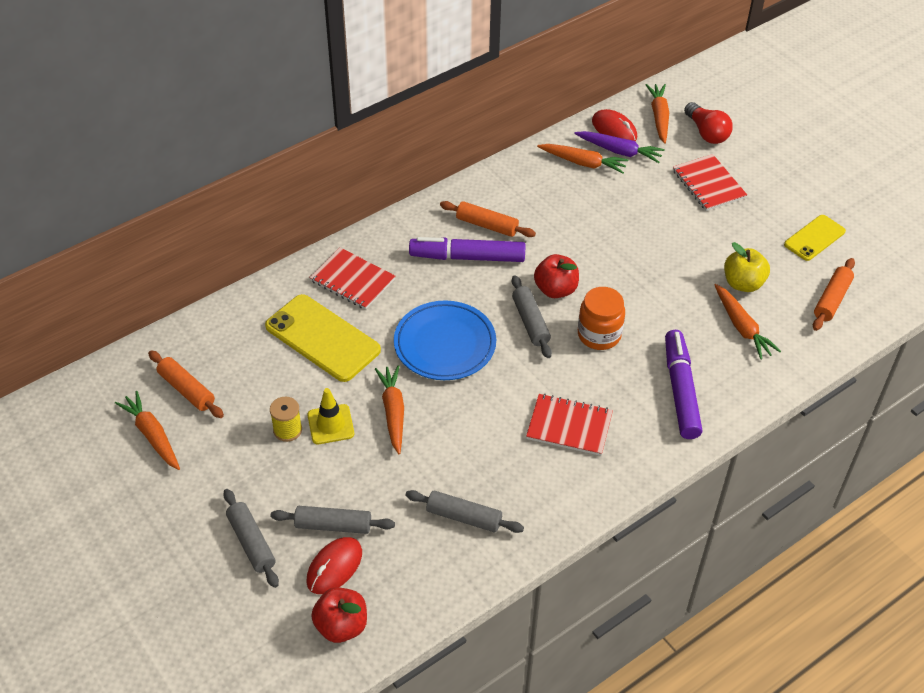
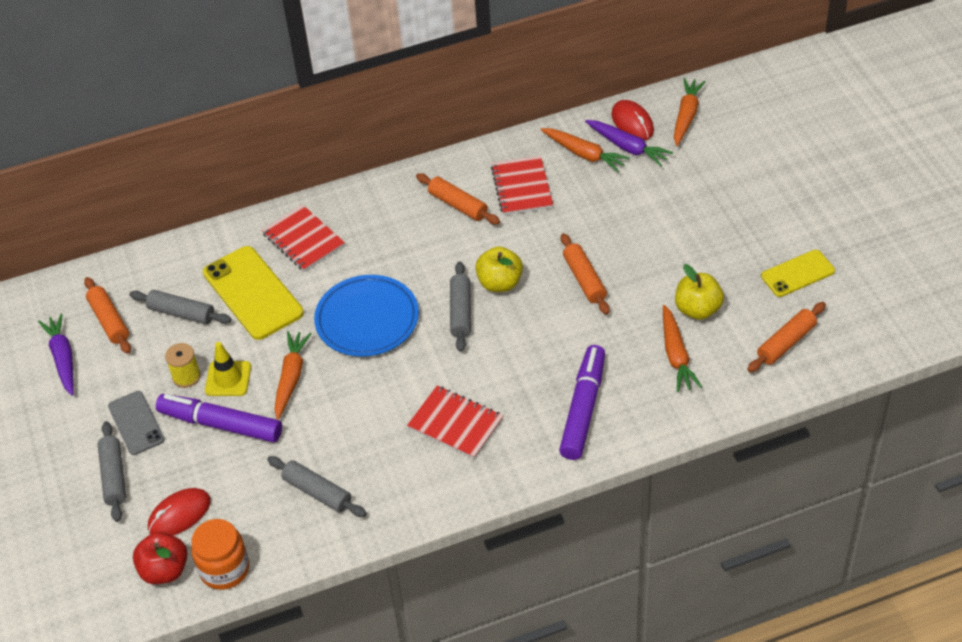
camera: 20 degrees right, 0 degrees up
orange carrot [115,391,180,470] -> purple carrot [38,313,74,396]
grey rolling pin [271,506,395,534] -> grey rolling pin moved to [129,290,232,325]
purple marker [409,237,525,262] -> purple marker moved to [156,394,282,442]
red apple [534,254,579,298] -> yellow apple [475,246,523,292]
orange jar [578,287,625,350] -> orange jar moved to [191,519,249,590]
red notebook [673,154,747,211] -> red notebook moved to [491,156,553,215]
red light bulb [684,102,733,144] -> none
none -> grey phone [108,391,165,455]
none -> orange rolling pin [561,233,610,315]

